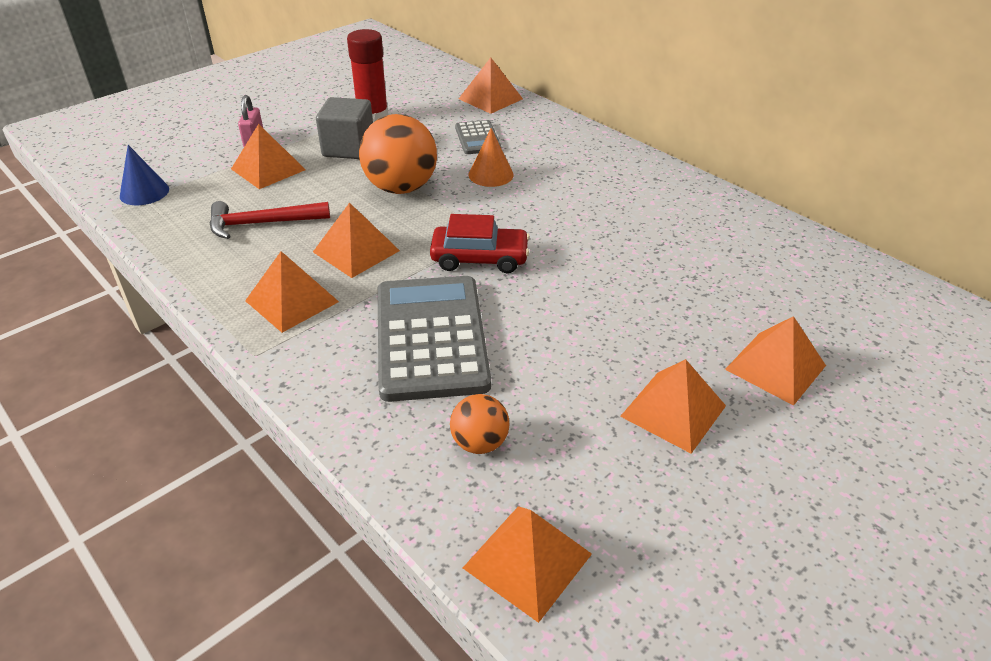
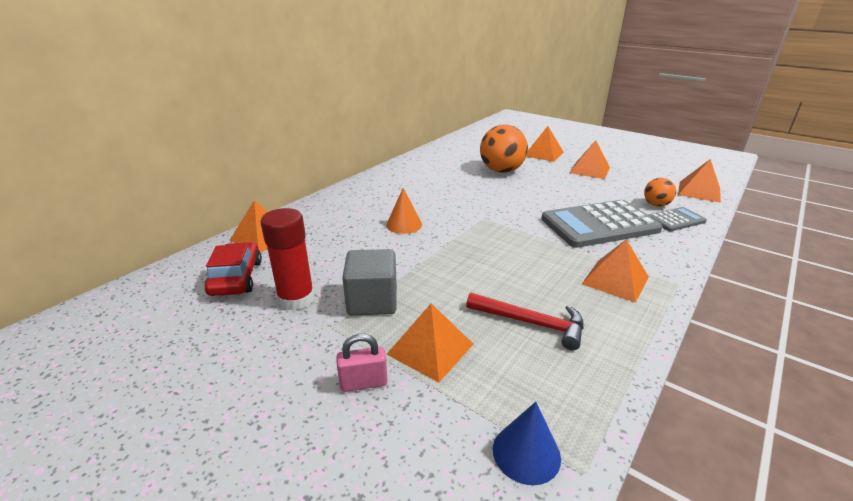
camera: 100 degrees left, 10 degrees down
red hammer [210,201,330,239] -> red hammer turned 45 degrees counterclockwise [466,292,584,350]
orange pyramid [313,202,400,278] -> none
orange ball [359,114,437,194] -> orange ball moved to [480,124,528,173]
red car [430,214,530,273] -> red car moved to [204,242,262,296]
grey calculator [455,120,501,154] -> grey calculator moved to [649,207,707,231]

